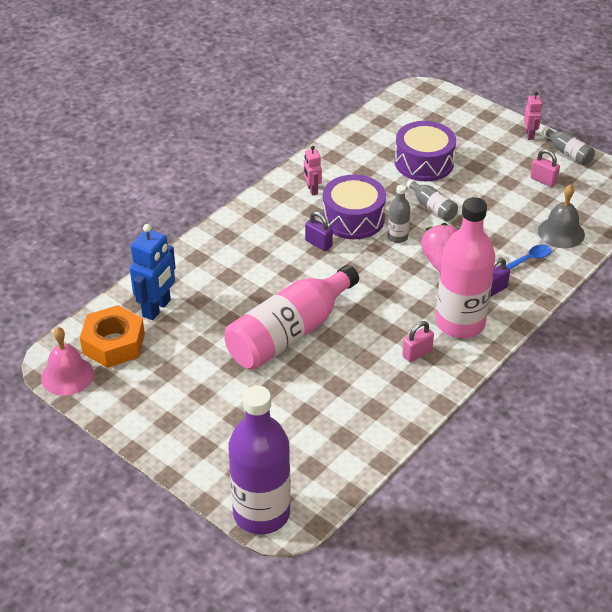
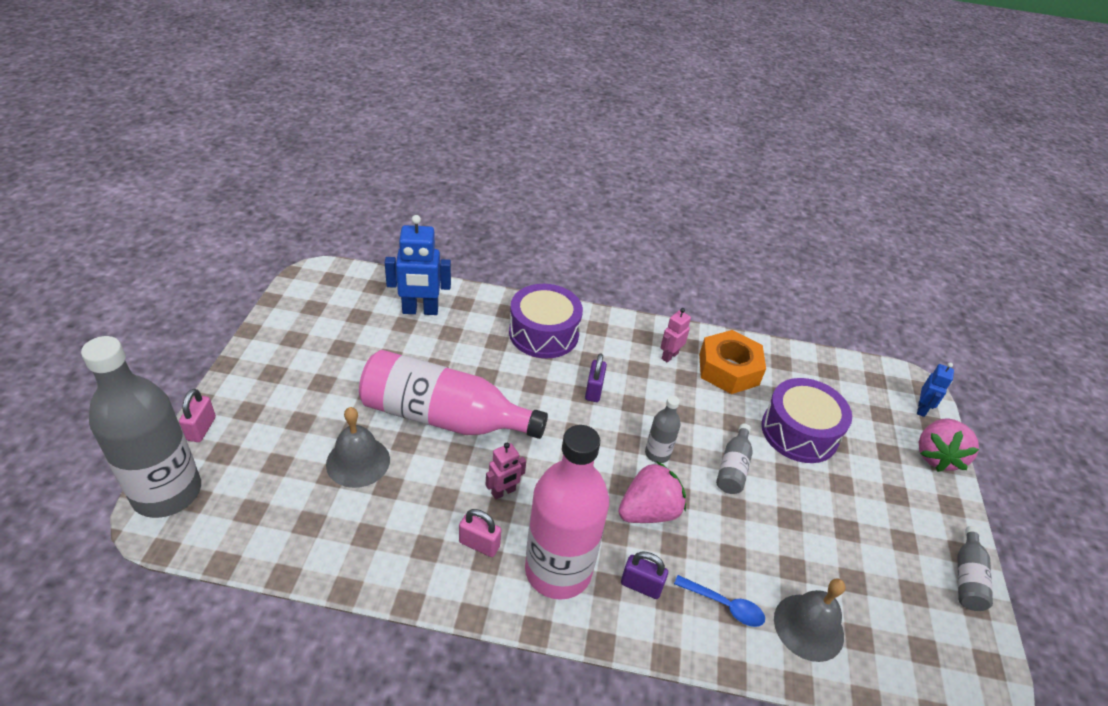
camera: 55 degrees right, 0 degrees up
pink bell [41,327,94,396] -> none
orange nut [80,305,145,368] -> orange nut moved to [699,330,766,394]
purple bottle [228,385,291,534] -> grey bottle [81,336,201,518]
purple drum [323,175,386,239] -> purple drum moved to [509,284,583,358]
pink robot [524,92,542,140] -> pink robot moved to [486,443,526,500]
pink padlock [530,149,560,187] -> pink padlock moved to [179,389,216,442]
none -> grey bell [326,407,390,488]
none -> blue robot [917,363,954,417]
none -> pink strawberry [919,418,979,472]

